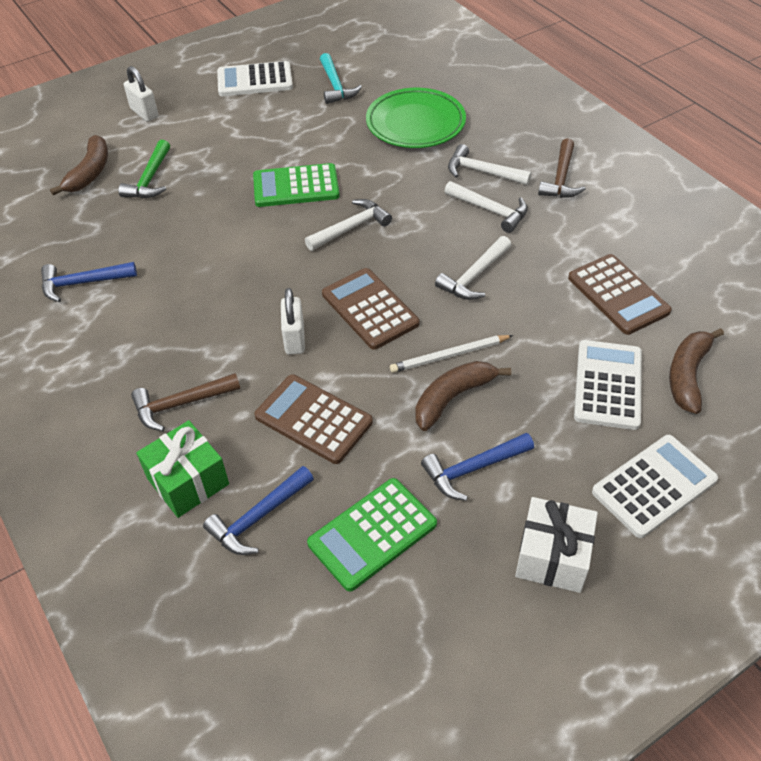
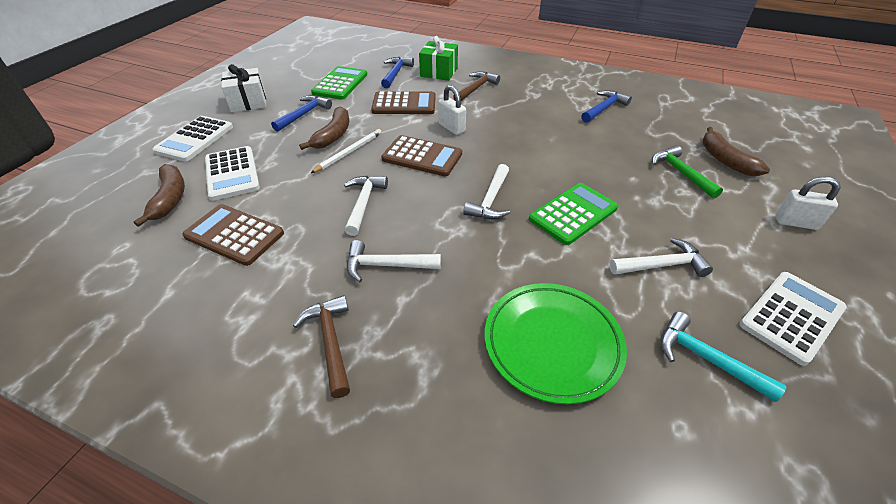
camera: 145 degrees right, 5 degrees down
white hammer [448,144,532,185] -> white hammer moved to [609,238,713,277]

